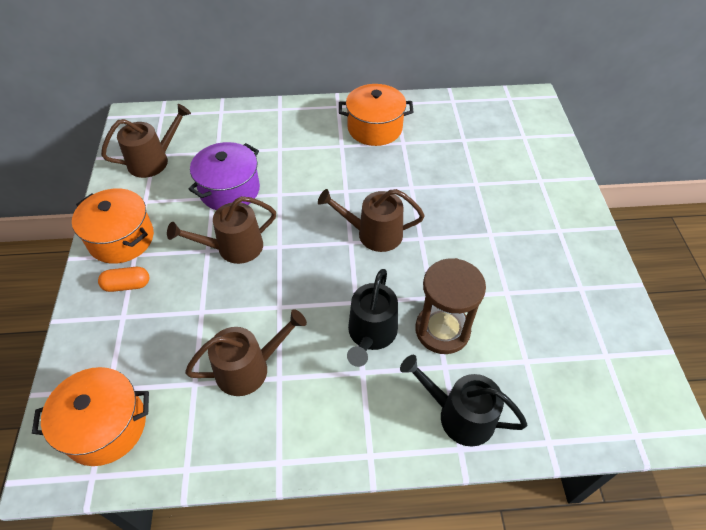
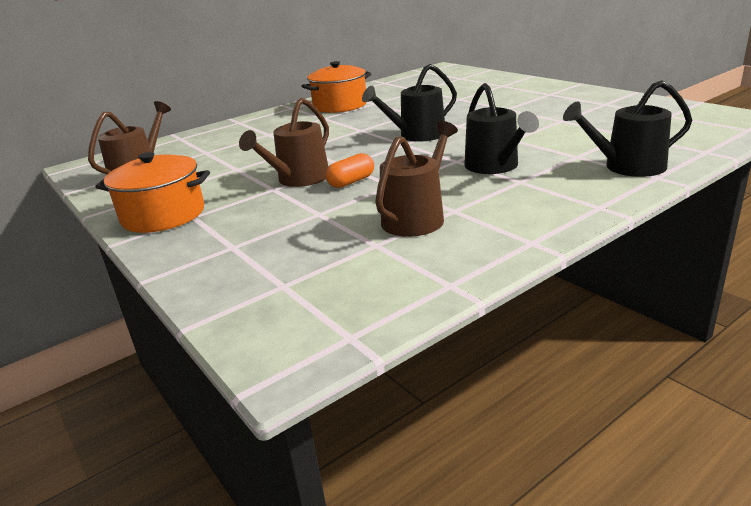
camera: 30 degrees left, 25 degrees down
orange pot [32,367,149,466] -> none
orange capsule [98,267,149,292] -> orange capsule moved to [326,153,374,188]
purple pot [188,142,260,210] -> none
brown watering can [318,189,425,252] -> black watering can [362,64,457,142]
brown hourglass [415,258,486,354] -> none

